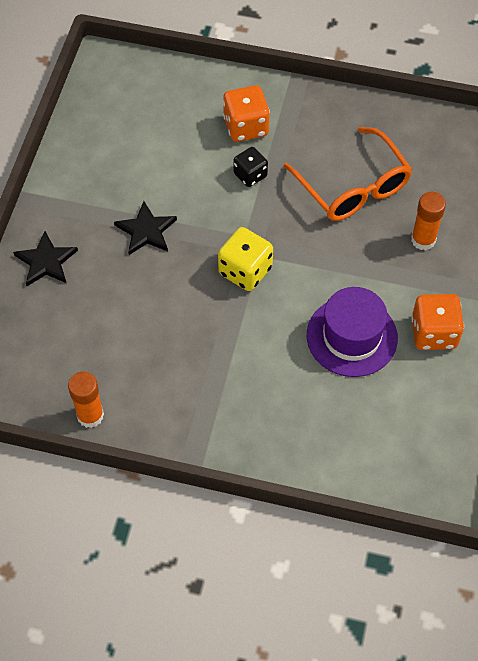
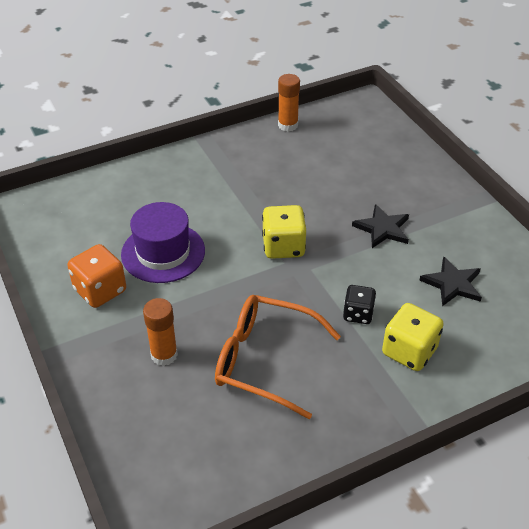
camera: 140 degrees right, 15 degrees down
black star [13,231,78,286] -> black star moved to [419,256,482,306]
orange dice [223,85,270,142] -> yellow dice [382,303,444,371]

